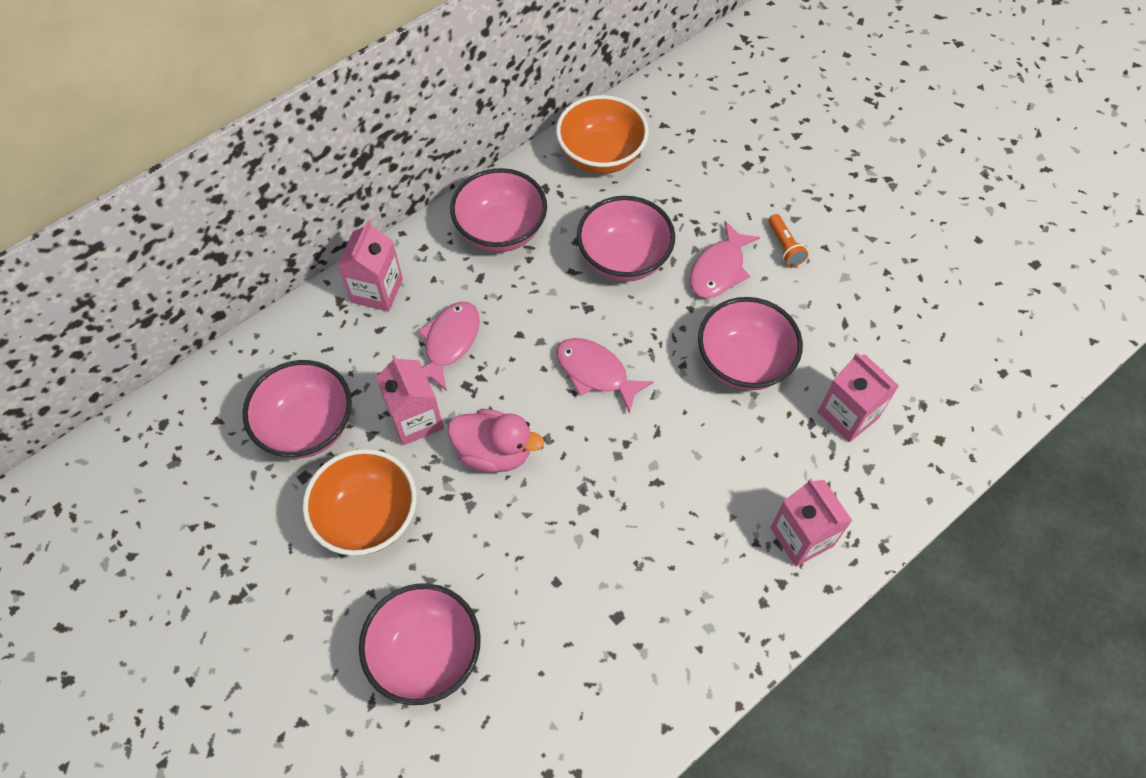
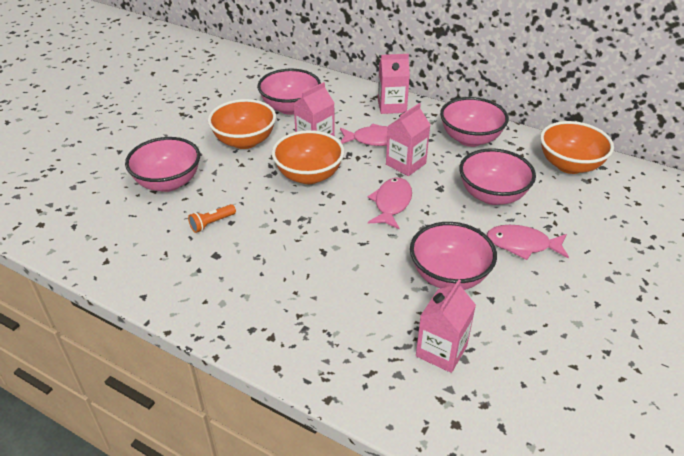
camera: 70 degrees right, 20 degrees down
pink duck [448,409,544,473] -> orange bowl [272,130,345,184]
orange flashlight [768,214,808,267] -> orange flashlight moved to [188,204,236,233]
pink carton [771,479,852,566] -> pink carton moved to [386,103,430,176]

